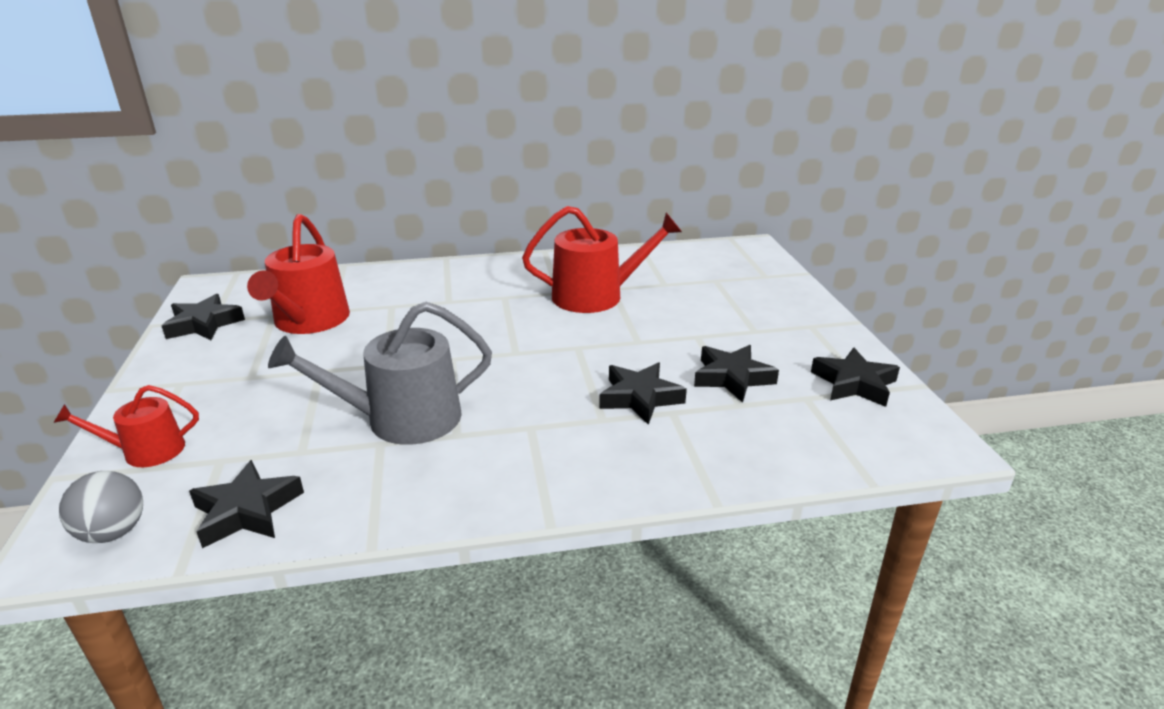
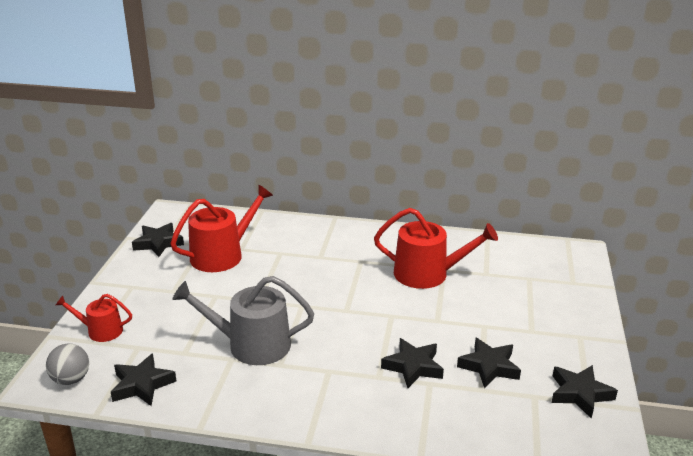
camera: 20 degrees right, 0 degrees up
red watering can [247,214,350,334] -> red watering can turned 150 degrees counterclockwise [170,184,273,272]

